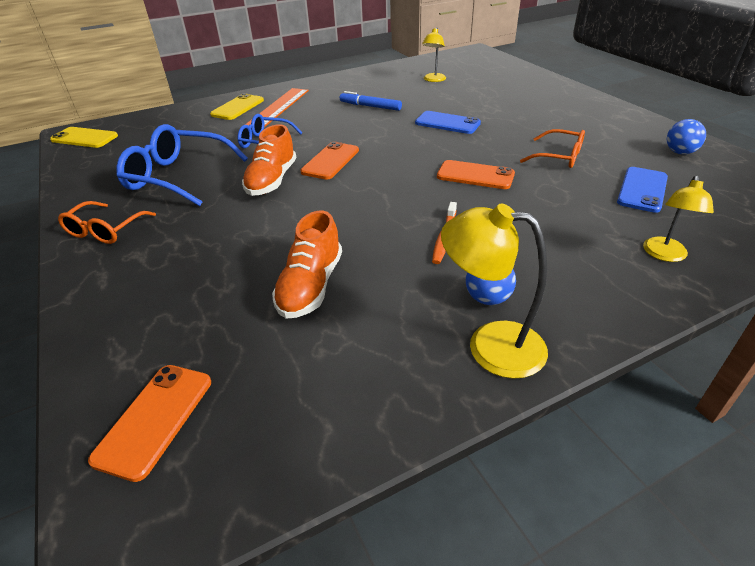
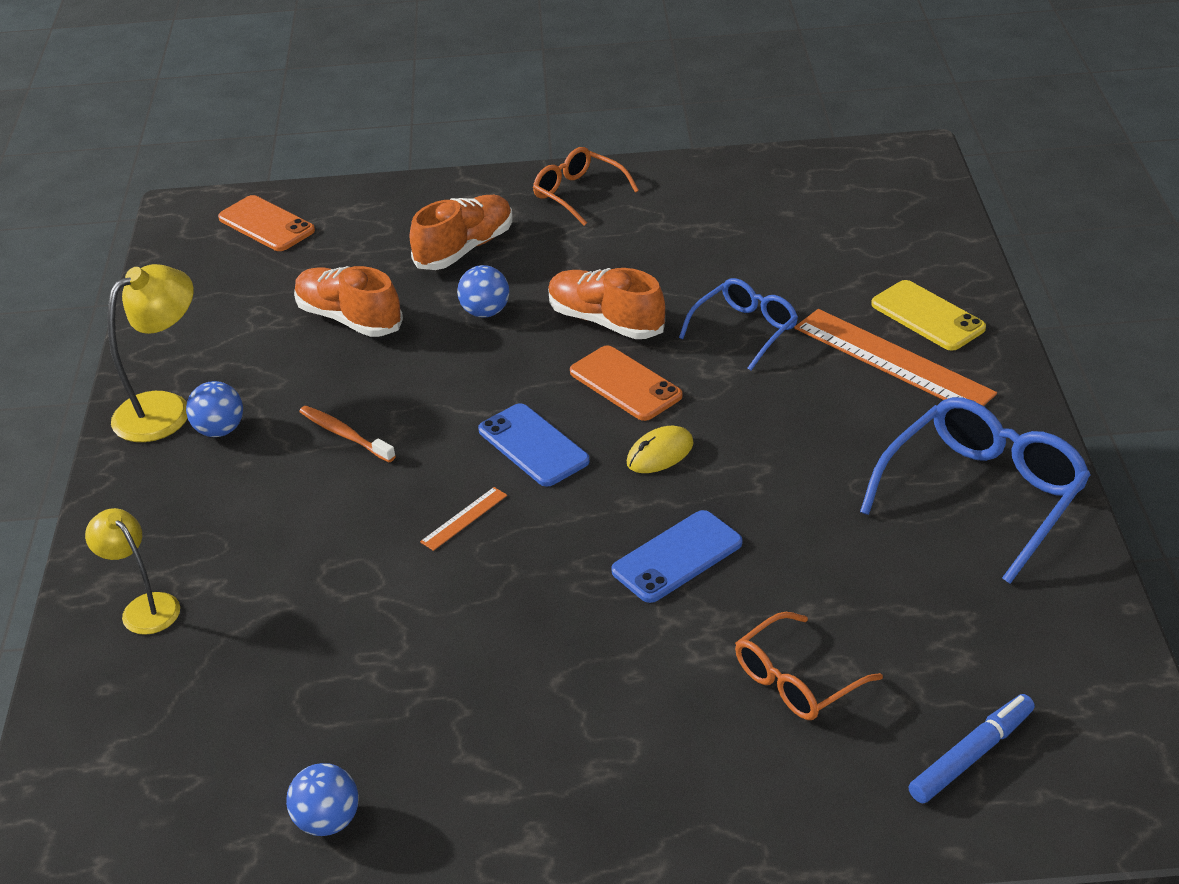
camera: 115 degrees right, 0 degrees up
yellow phone [50,127,118,148] -> none
blue glasses [117,124,248,206] -> blue glasses moved to [860,397,1090,584]
blue marker [340,91,402,111] -> blue marker moved to [908,694,1035,803]
yellow lamp [422,27,446,82] -> none
orange phone [437,160,515,189] -> orange ruler [420,487,507,551]
orange glasses [520,129,585,168] -> orange glasses moved to [735,612,883,720]
blue phone [617,167,668,213] -> blue phone moved to [478,403,590,487]
none -> orange shoe [410,195,512,270]
none -> blue ball [457,265,509,317]
none -> yellow mouse [627,426,694,473]

